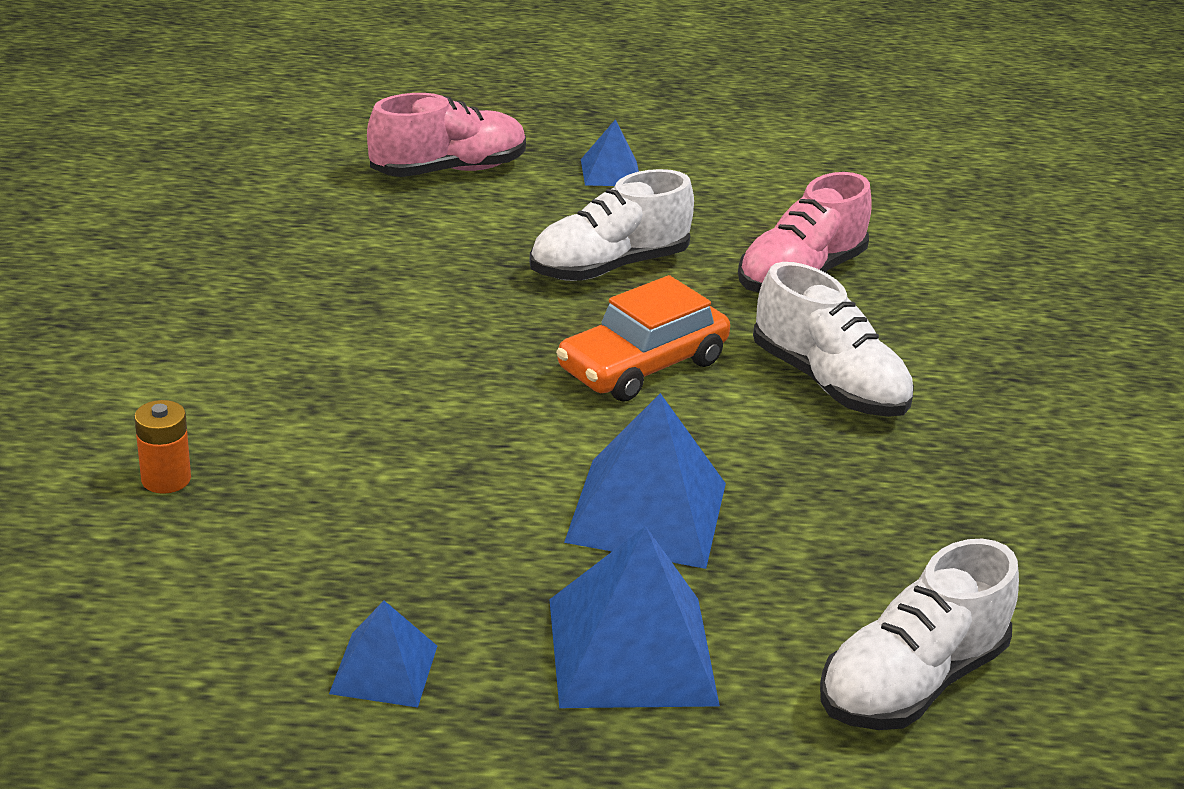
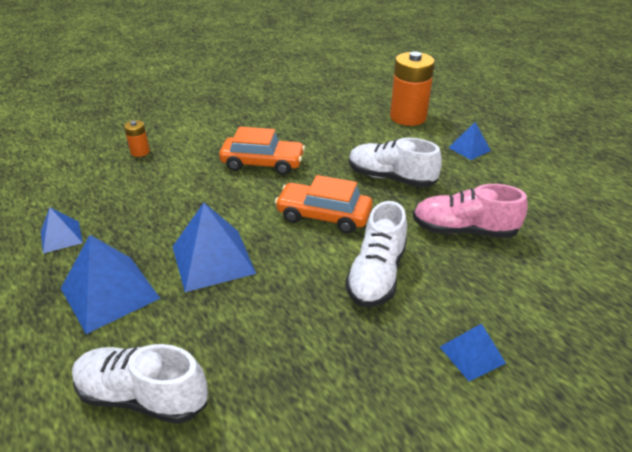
camera: 60 degrees right, 5 degrees up
pink shoe [367,93,526,177] -> orange battery [390,51,435,126]
none -> orange car [219,127,305,175]
none -> blue pyramid [440,323,506,381]

